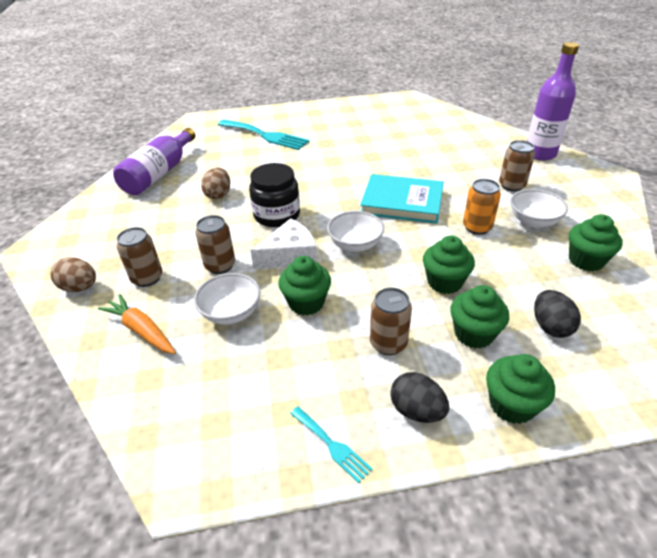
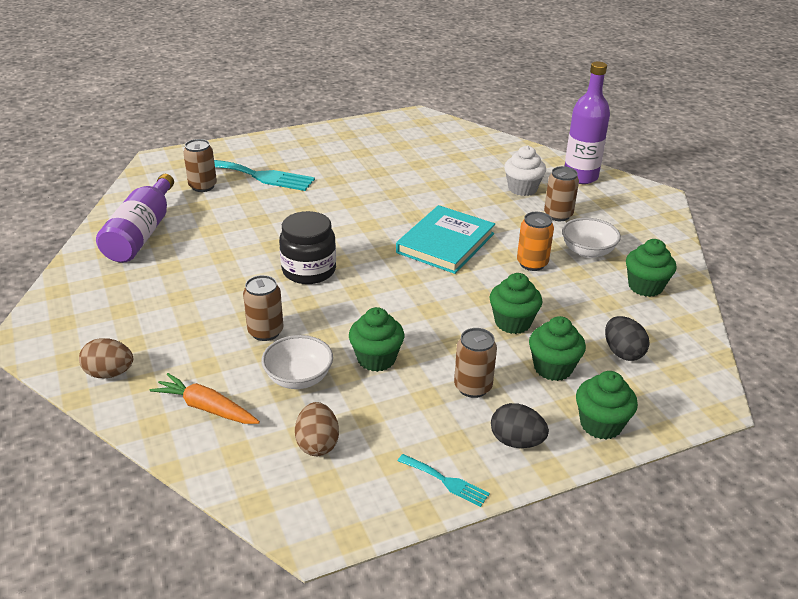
camera: 15 degrees left, 5 degrees down
brown can [117,227,162,287] -> brown can moved to [183,139,217,192]
brown egg [201,168,230,200] -> brown egg moved to [295,402,339,456]
white cheese [250,218,317,269] -> none
white bowl [327,211,384,252] -> none
turquoise book [360,174,444,224] -> turquoise book turned 60 degrees counterclockwise [396,205,495,274]
none -> white cupcake [504,145,546,196]

